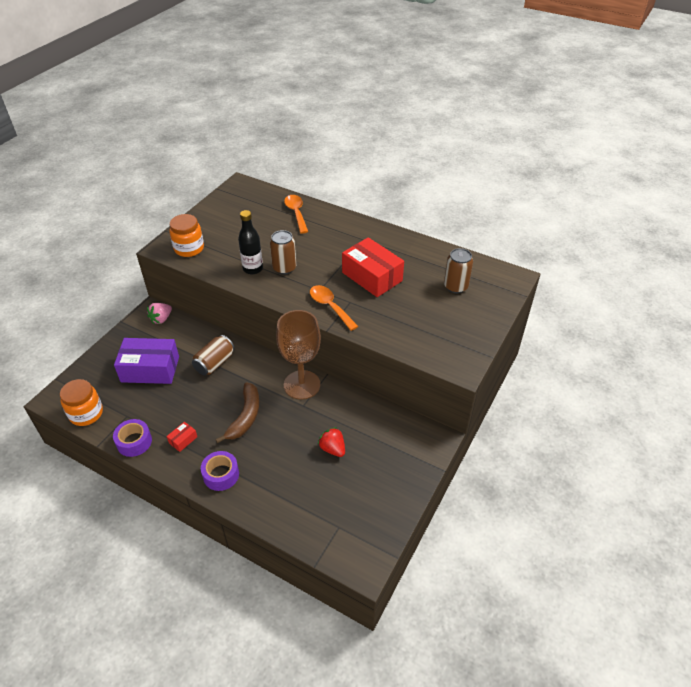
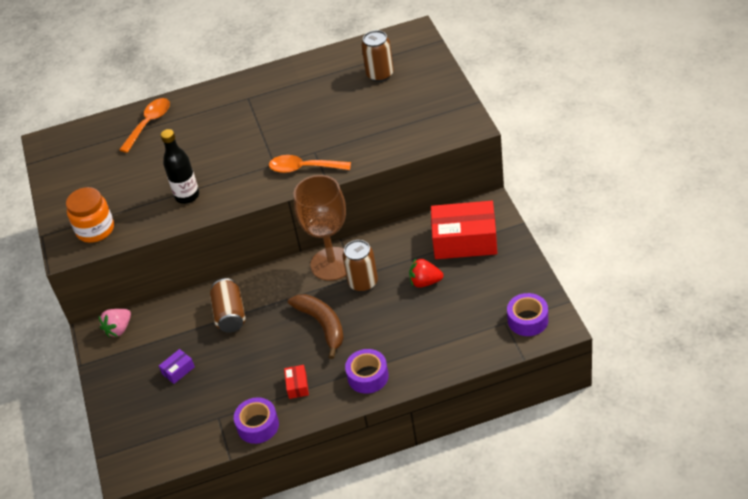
camera: 40 degrees left, 0 degrees up
orange jar [60,379,103,426] -> none
purple box [114,338,179,384] -> purple box [159,349,195,384], size x0.42
pink strawberry [147,303,172,324] -> pink strawberry turned 45 degrees clockwise [99,309,131,337]
brown can [270,230,296,275] -> brown can moved to [343,240,378,292]
orange spoon [284,195,308,234] -> orange spoon turned 90 degrees clockwise [119,98,170,153]
red box [342,237,404,297] -> red box moved to [431,201,497,259]
none -> purple tape [507,293,548,336]

